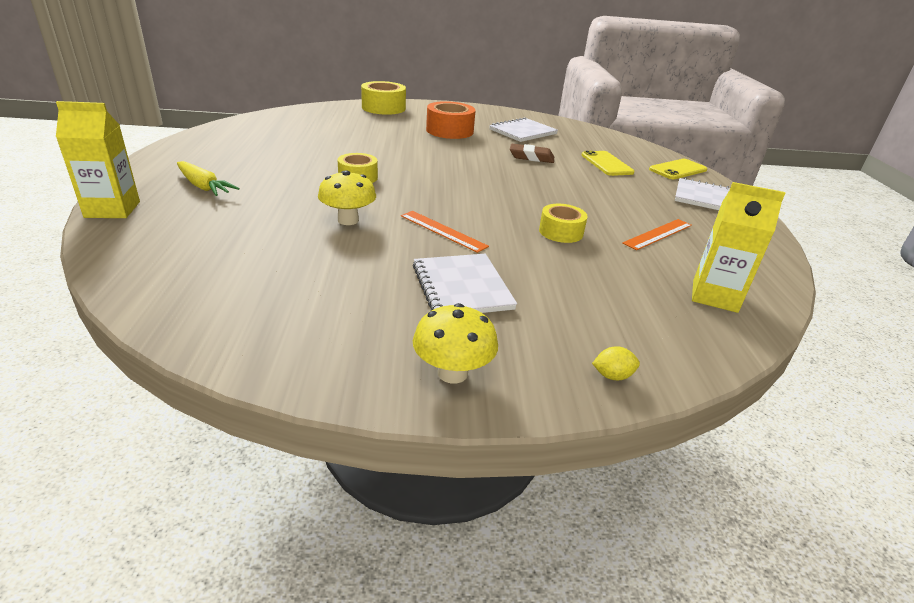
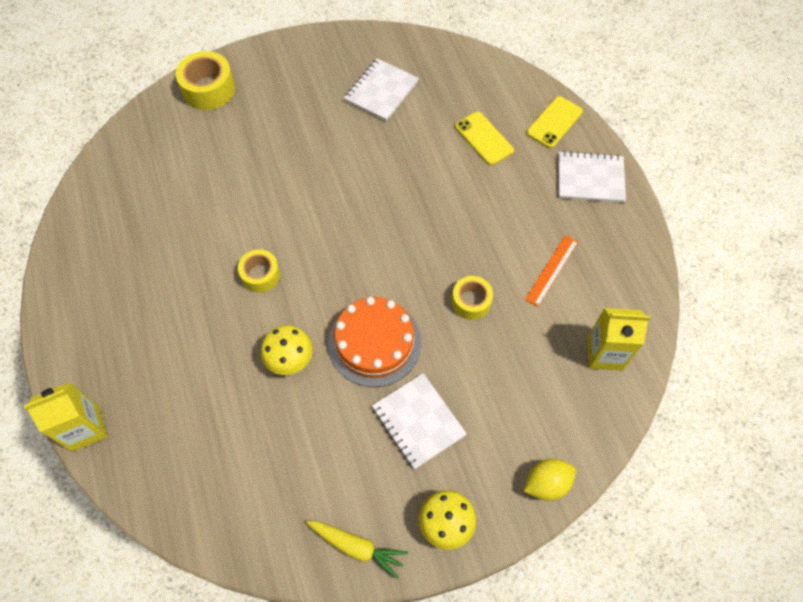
camera: 15 degrees left, 30 degrees up
yellow carrot [177,161,240,196] -> yellow carrot moved to [306,521,408,579]
orange ruler [401,211,489,253] -> orange cake [328,297,421,387]
orange tape [426,101,476,139] -> none
brown eraser [510,144,554,163] -> none
yellow lemon [592,346,640,380] -> yellow lemon [524,459,576,501], size x1.72

